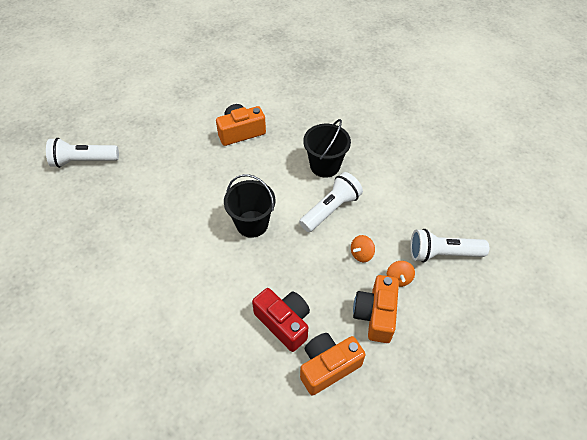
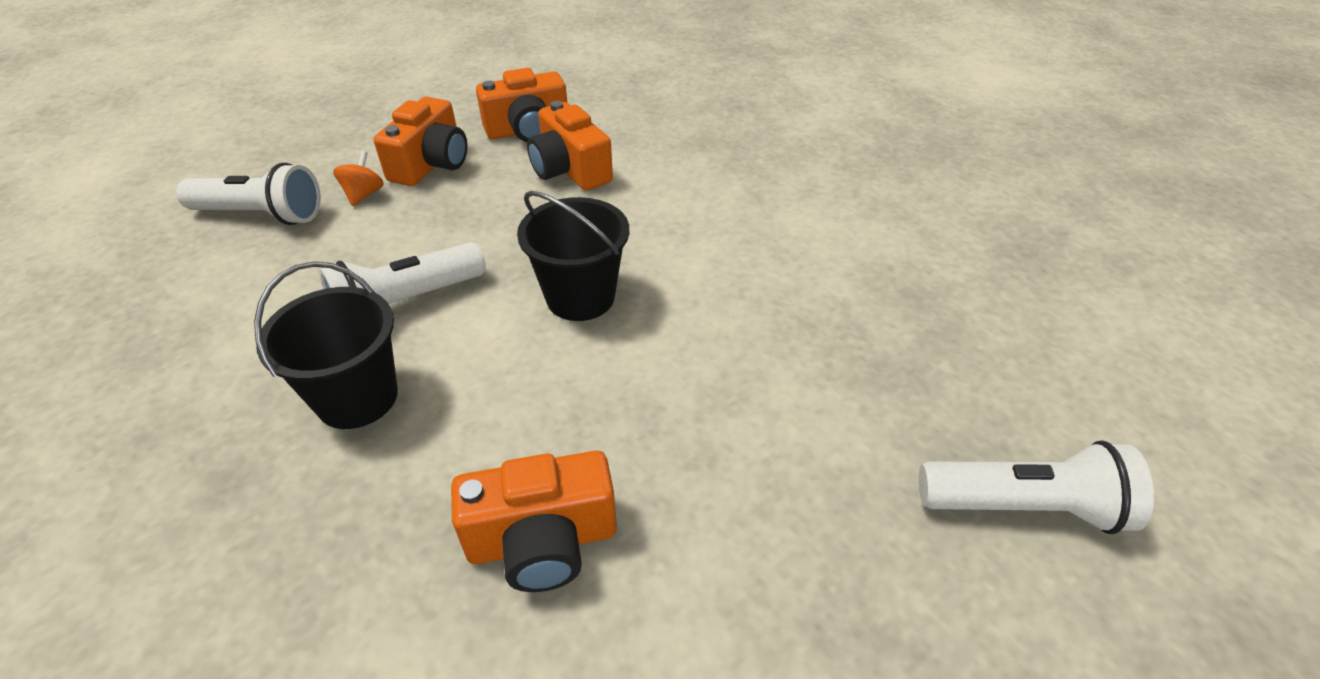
camera: 170 degrees left, 10 degrees down
red camera [252,288,310,352] -> orange camera [527,101,613,190]
orange spinning top [351,235,375,262] -> none

